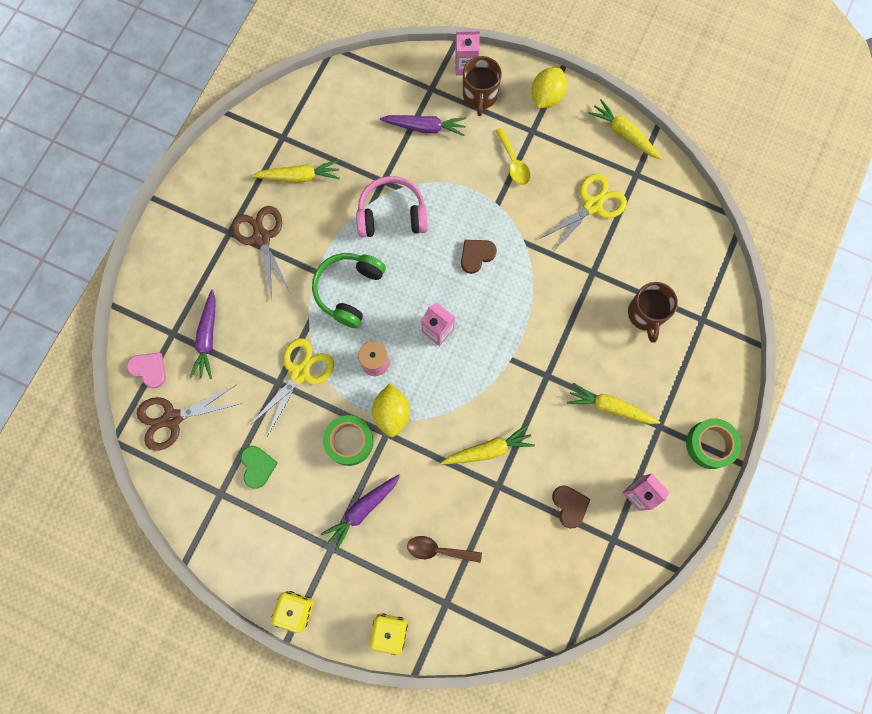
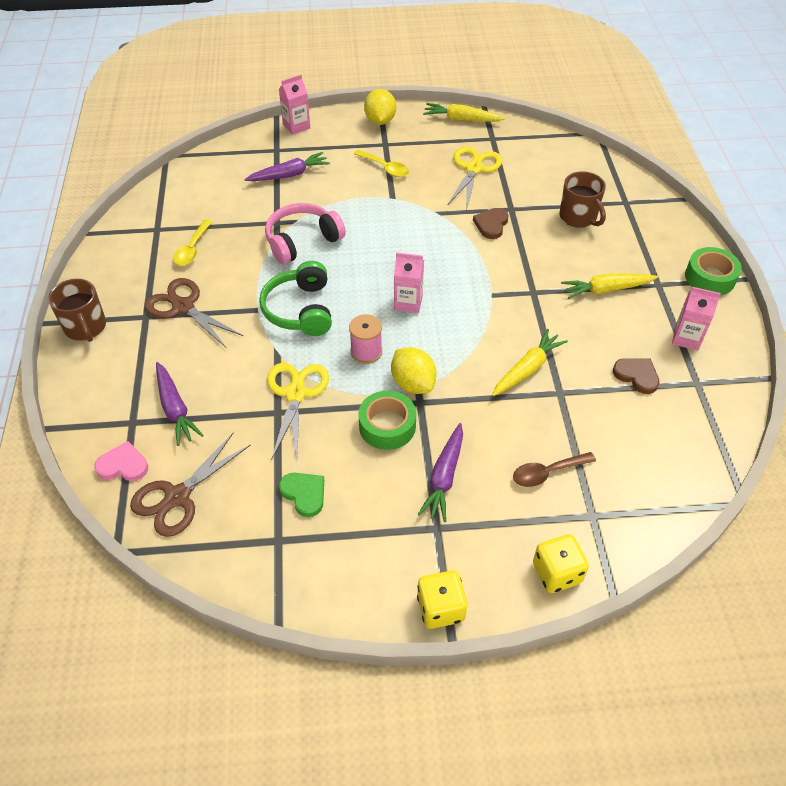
camera: 30 degrees left, 25 degrees down
yellow carrot [251,160,340,182] -> yellow spoon [173,220,212,266]
brown heart [461,240,497,274] -> brown heart moved to [473,208,508,239]
brown mug [463,56,502,116] -> brown mug moved to [48,279,106,342]

